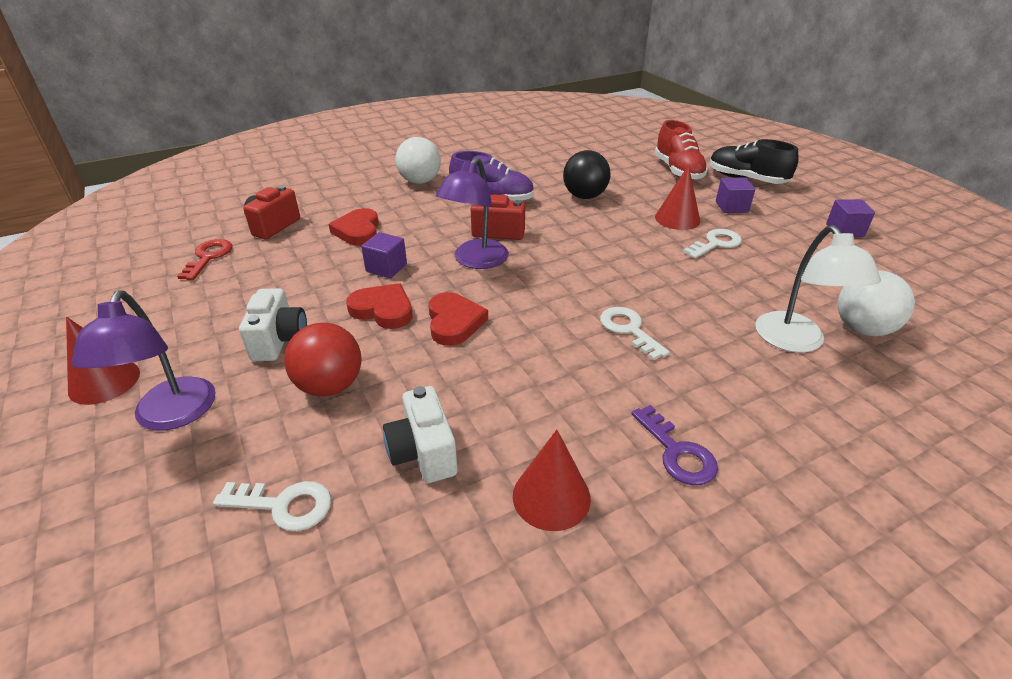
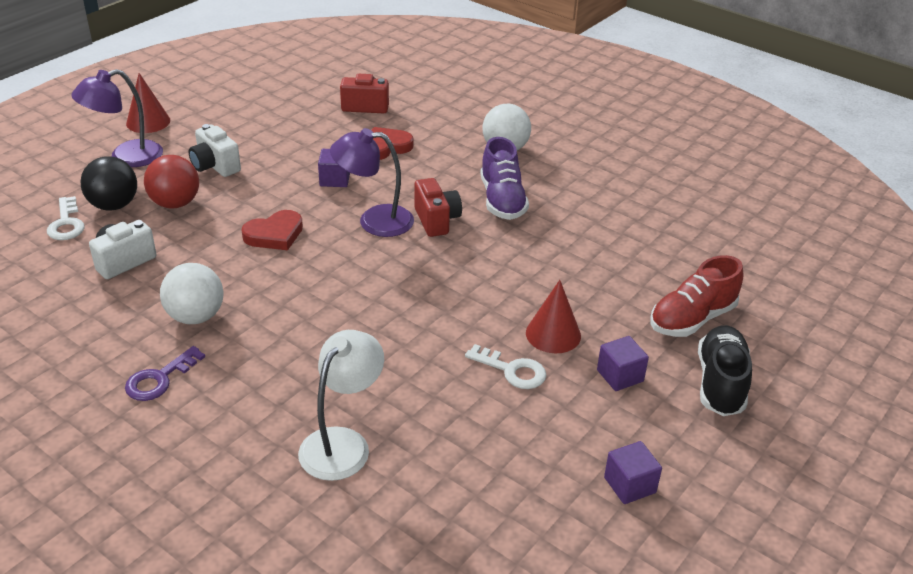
camera: 65 degrees right, 0 degrees up
red key [177,239,232,280] -> none
white camera [239,288,307,361] -> white camera turned 75 degrees clockwise [189,124,241,177]
red heart [346,283,413,329] -> none
red cone [513,430,591,531] -> none
black ball [563,150,611,199] -> black ball moved to [81,156,137,211]
white key [600,307,670,360] -> none
white lamp [755,225,881,353] -> white lamp turned 150 degrees clockwise [298,330,384,481]
white ball [838,270,915,336] -> white ball moved to [160,263,224,324]

